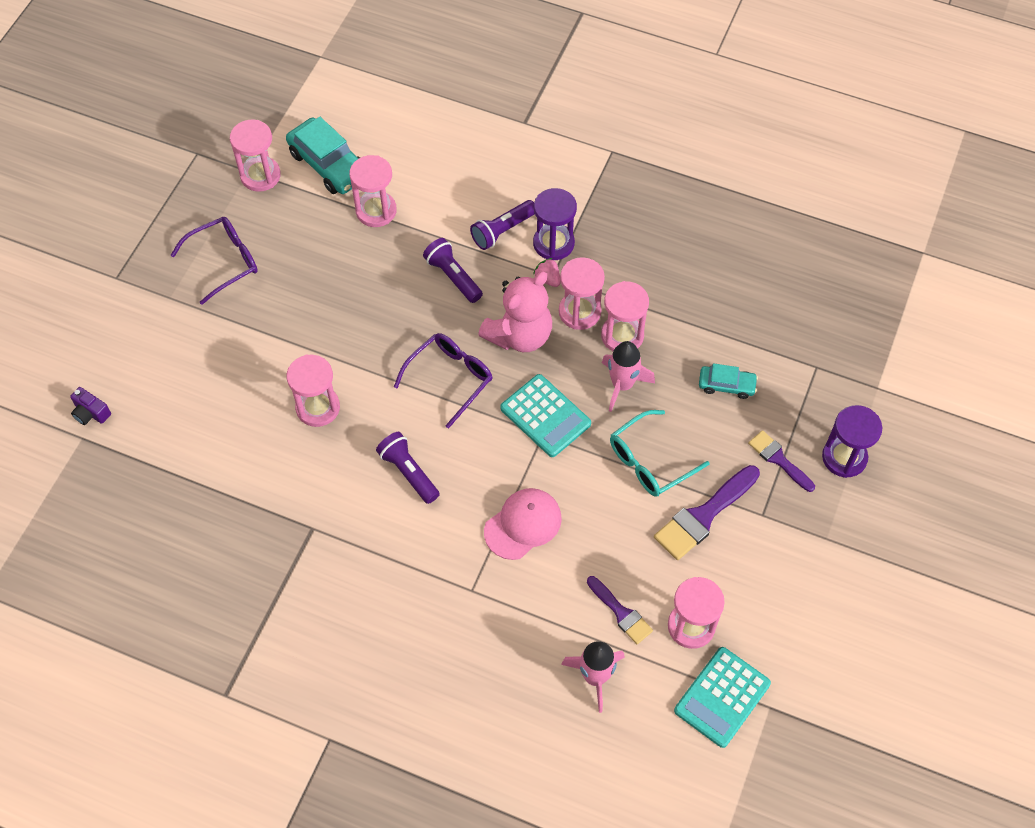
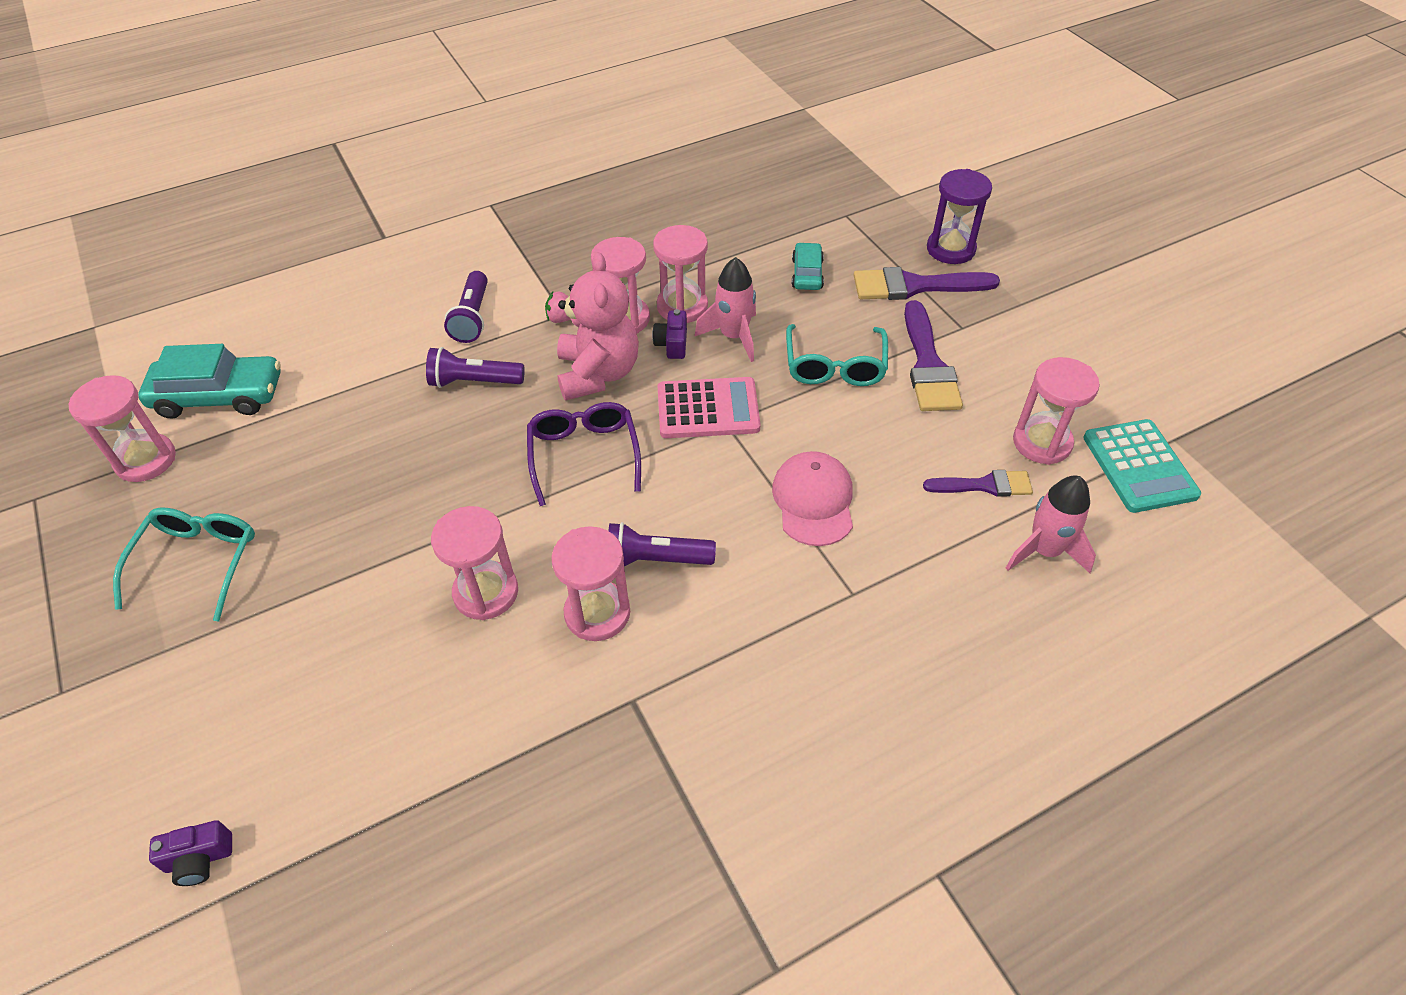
camera: 50 degrees left, 10 degrees down
purple glasses [171,217,258,305] -> turquoise glasses [113,508,255,621]
pink hourglass [350,155,397,227] -> pink hourglass moved to [551,526,630,641]
turquoise calculator [500,374,591,457] -> pink calculator [658,377,761,438]
purple hourglass [533,188,577,260] -> none
turquoise car [699,363,758,399] -> turquoise car turned 45 degrees counterclockwise [792,242,824,290]
purple brush [748,430,815,492] -> purple brush [854,267,1000,300], size x1.61
none -> purple camera [652,309,687,359]

